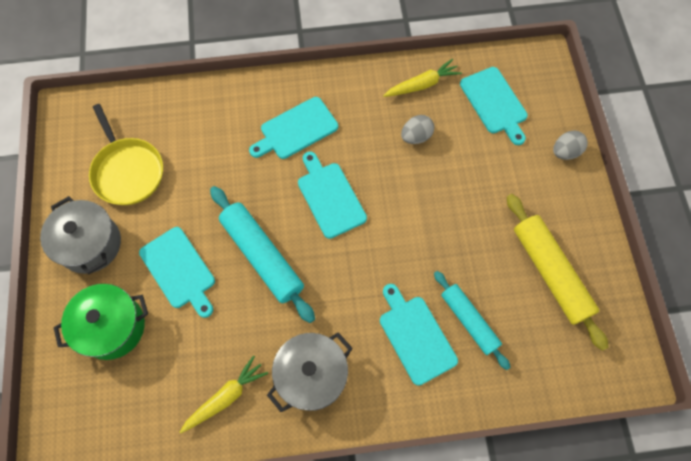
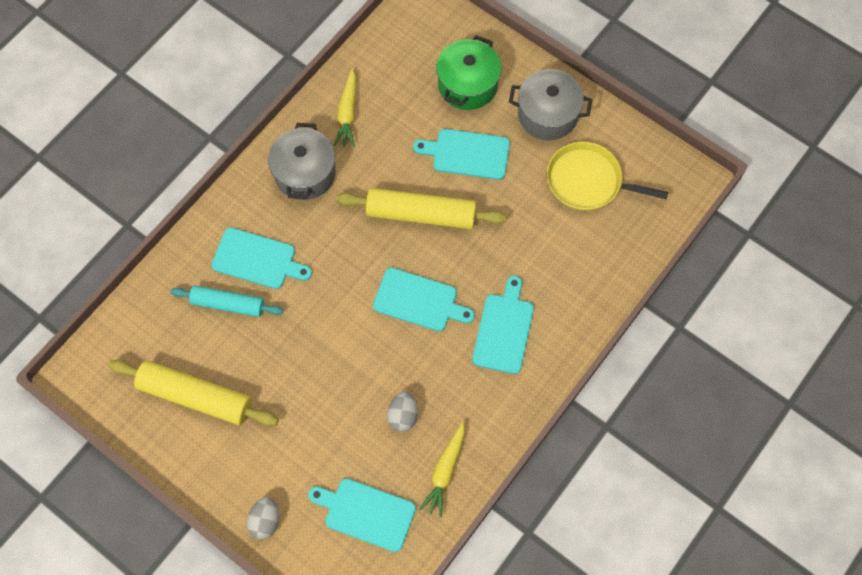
camera: 135 degrees right, 0 degrees up
turquoise rolling pin [210,186,315,323] -> yellow rolling pin [336,188,507,229]

